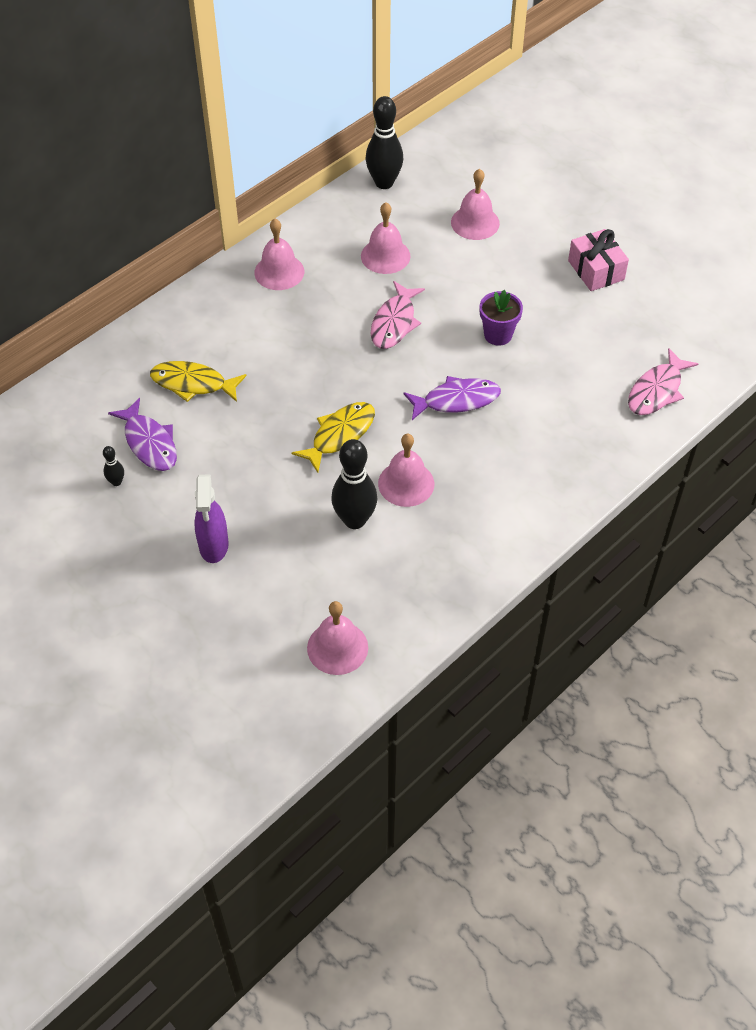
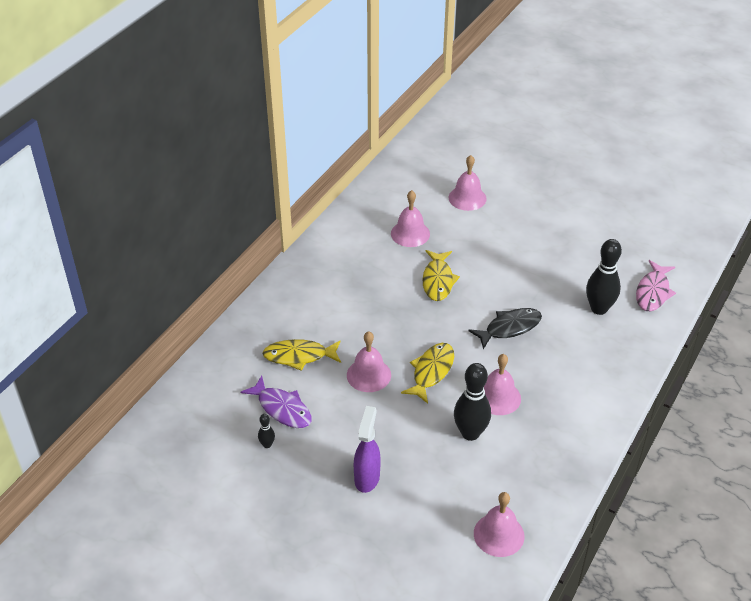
camera: 15 degrees left, 10 degrees down
purple spray bottle [194,474,229,563] -> purple spray bottle turned 150 degrees counterclockwise [354,406,381,493]
pink bell [254,219,304,290] -> pink bell moved to [347,331,391,392]
black bowling pin [366,96,403,189] -> black bowling pin moved to [586,239,622,315]
pink fish [371,281,425,349] -> yellow fish [422,250,460,301]
purple fish [403,376,501,420] -> black fish [468,308,542,349]
purple flower pot [480,290,523,346] -> none
pink gift [568,229,629,291] -> none

